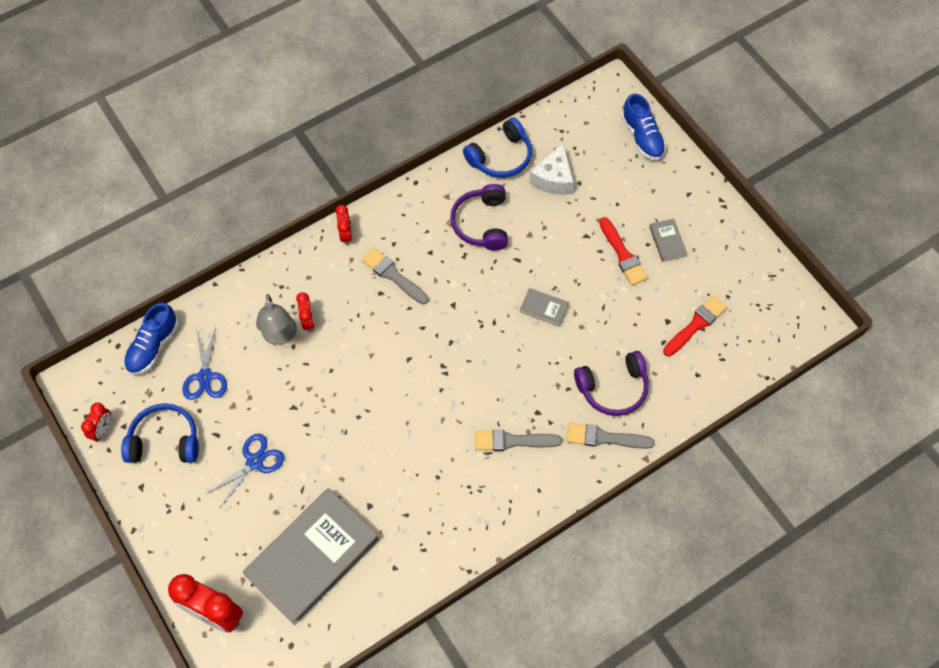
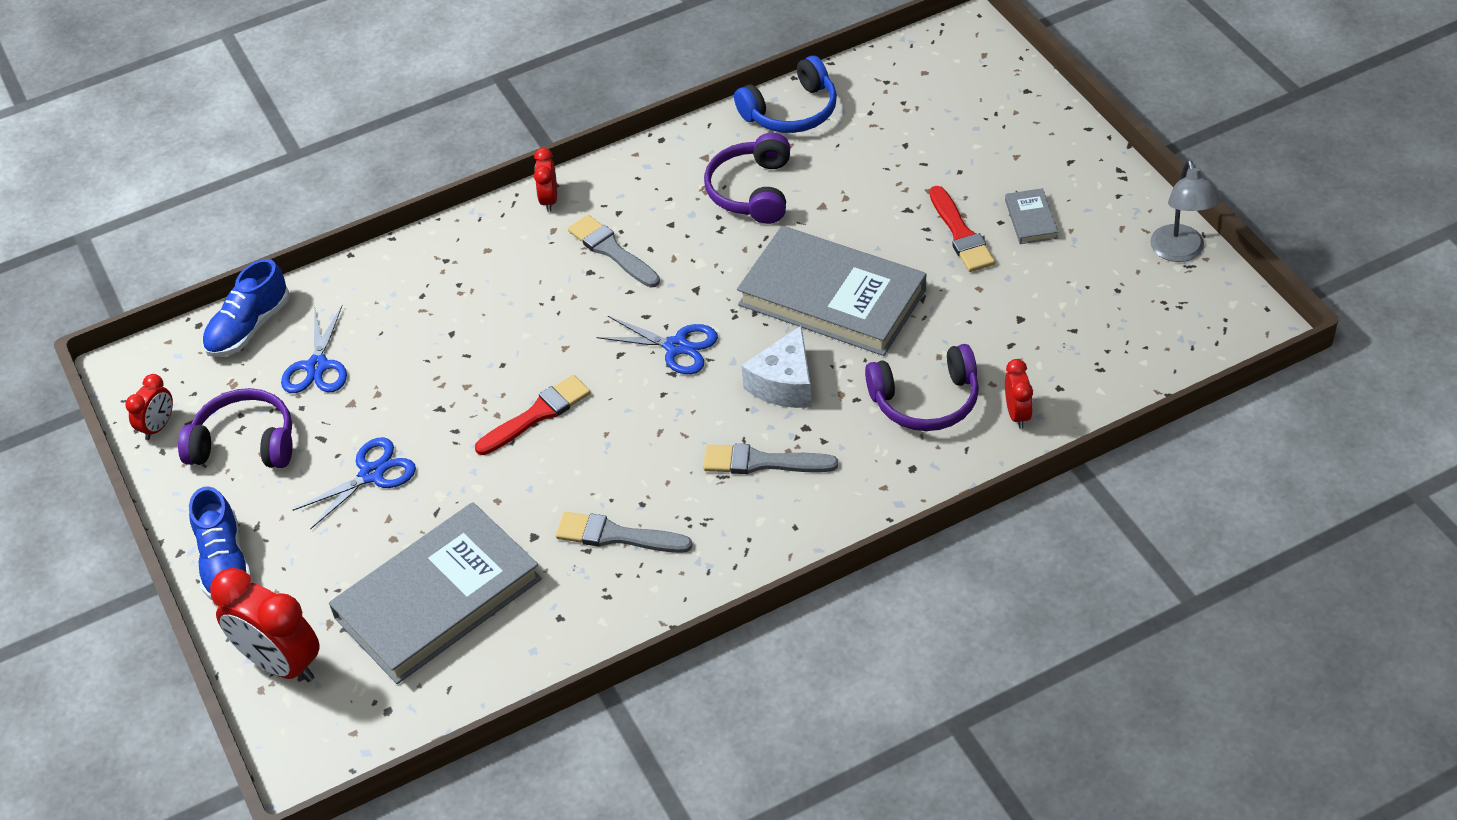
camera: 10 degrees right, 15 degrees down
blue headphones [121,403,199,463] -> purple headphones [178,388,293,468]
grey lamp [256,294,297,345] -> grey lamp moved to [1150,160,1221,262]
red clock [296,292,315,332] -> red clock moved to [1005,359,1033,429]
grey book [520,288,569,327] -> grey book [737,226,926,356], size x2.49
white cheese [529,143,574,195] -> white cheese moved to [741,325,812,408]
grey brush [567,423,655,449] -> grey brush moved to [556,512,693,553]
blue shoe [621,94,666,160] -> blue shoe moved to [189,486,252,600]
red brush [663,295,727,356] -> red brush moved to [475,375,591,455]
none -> blue scissors [596,316,718,374]

